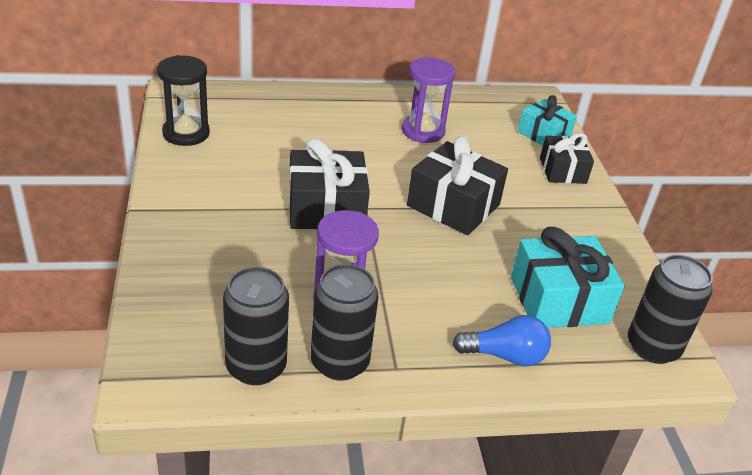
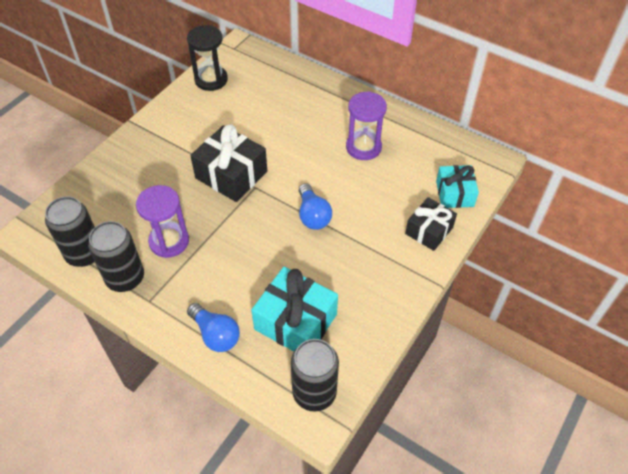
camera: 45 degrees right, 15 degrees up
black gift [407,136,508,235] -> blue light bulb [299,183,332,230]

